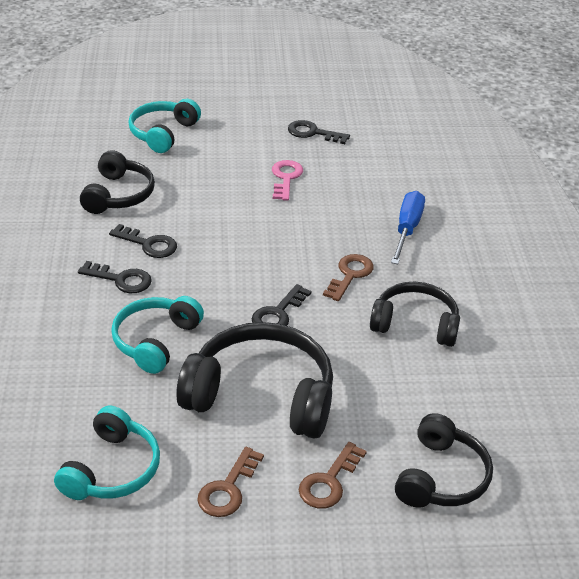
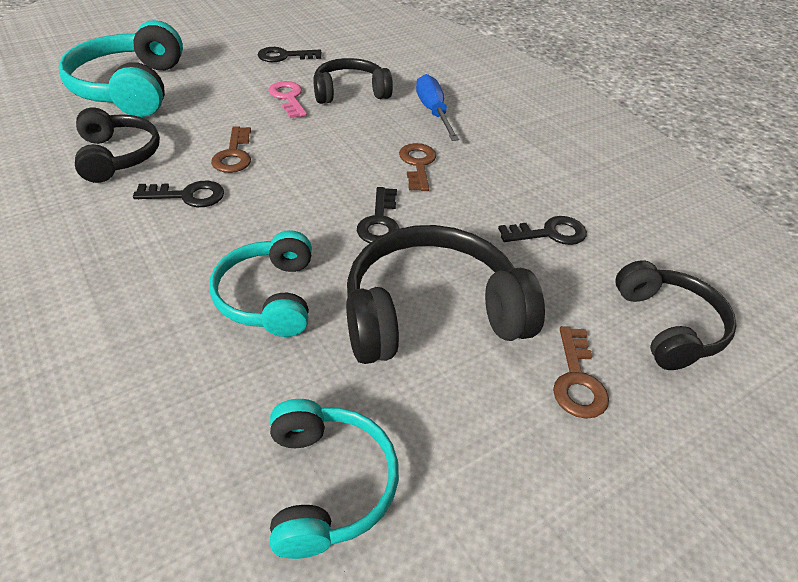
camera: 30 degrees left, 5 degrees up
black key [78,261,152,293] -> black key moved to [498,216,587,245]
turquoise headphones [128,99,201,153] -> turquoise headphones [58,20,183,117], size x1.57
brown key [197,447,264,517] -> brown key moved to [211,126,251,173]
black headphones [370,282,460,347] -> black headphones moved to [313,58,393,104]

